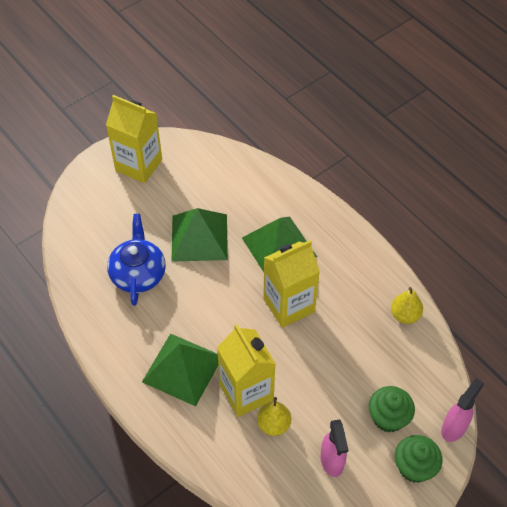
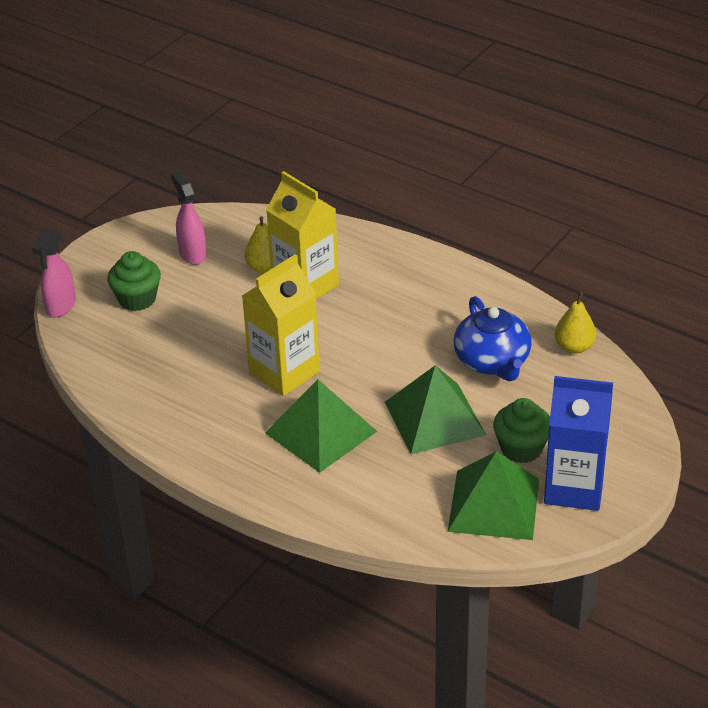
camera: 165 degrees right, 15 degrees down
yellow carton [106,95,162,183] -> blue carton [544,376,613,511]
green pyramid [142,333,218,406] -> green pyramid moved to [448,451,539,540]
yellow pear [391,287,423,324] -> yellow pear moved to [555,292,596,354]
green cupcake [395,435,442,483] -> green cupcake moved to [493,398,550,463]

